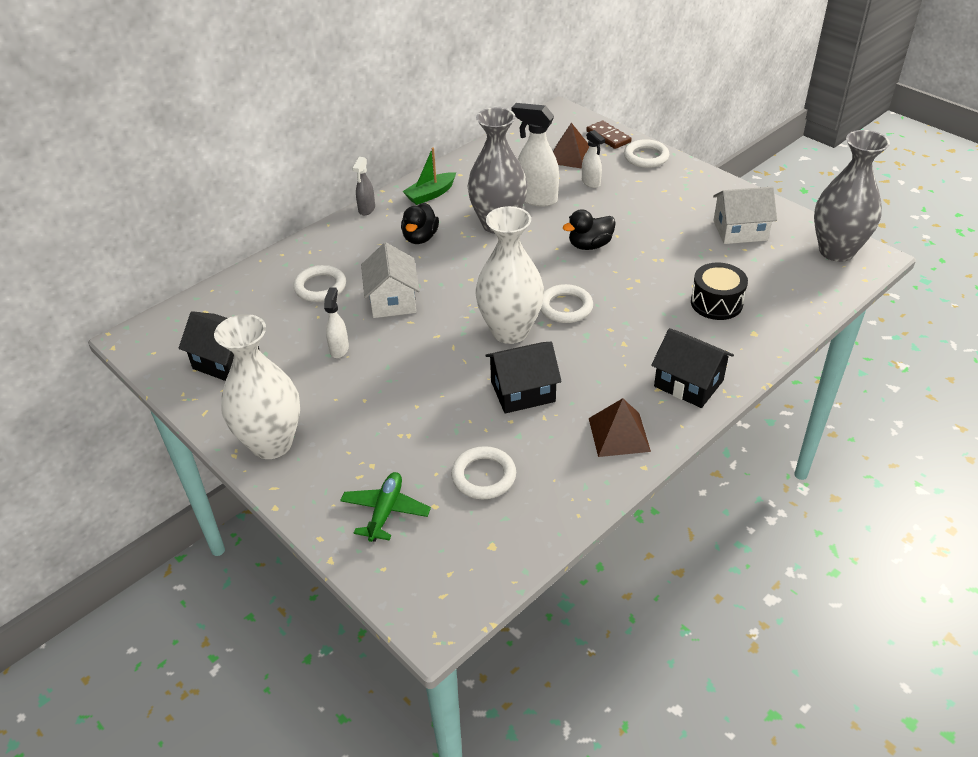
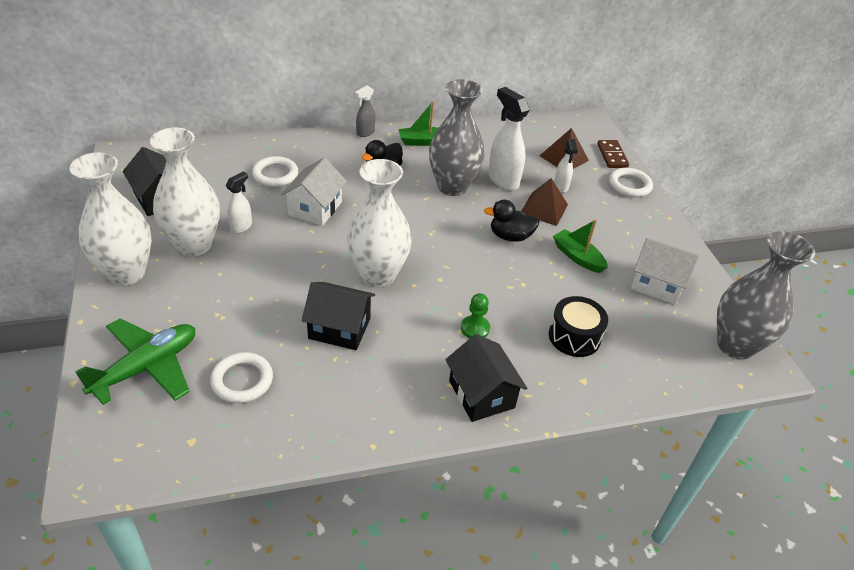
camera: 25 degrees right, 0 degrees up
green plane [340,472,431,542] -> green plane [75,318,195,405], size x1.54
white ring [540,284,593,323] -> none
brown pyramid [589,398,651,457] -> brown pyramid moved to [521,178,568,226]
none -> white vase [150,127,220,256]
none -> green pawn [461,293,490,338]
none -> green boat [553,219,608,273]

